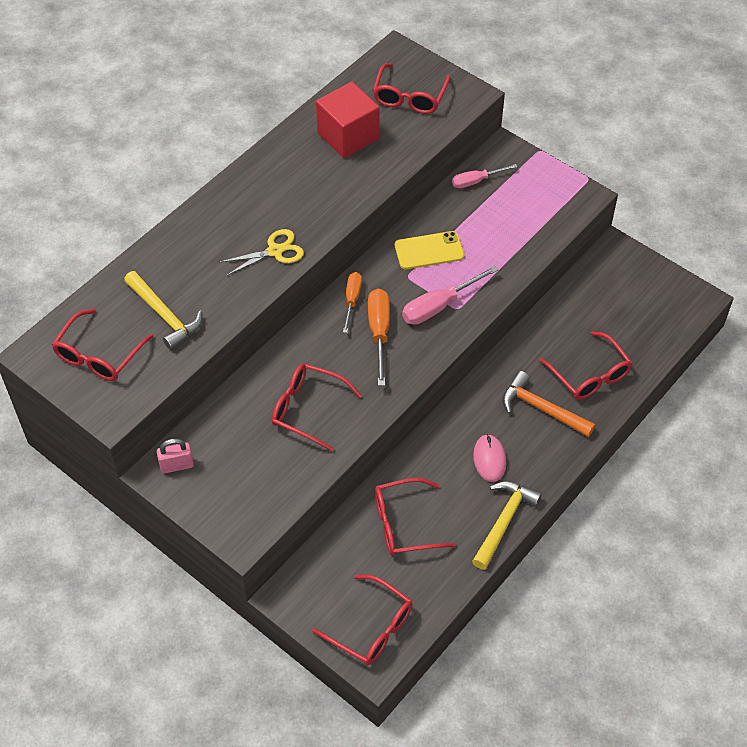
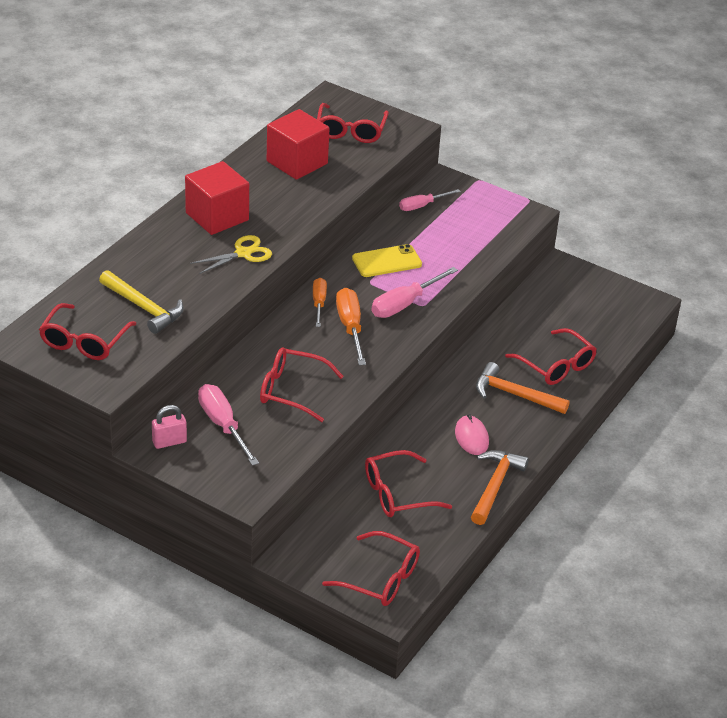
camera: 10 degrees left, 15 degrees down
yellow hammer [472,481,542,570] -> orange hammer [471,450,529,525]
none -> red cube [185,161,249,235]
none -> pink screwdriver [198,384,259,466]

